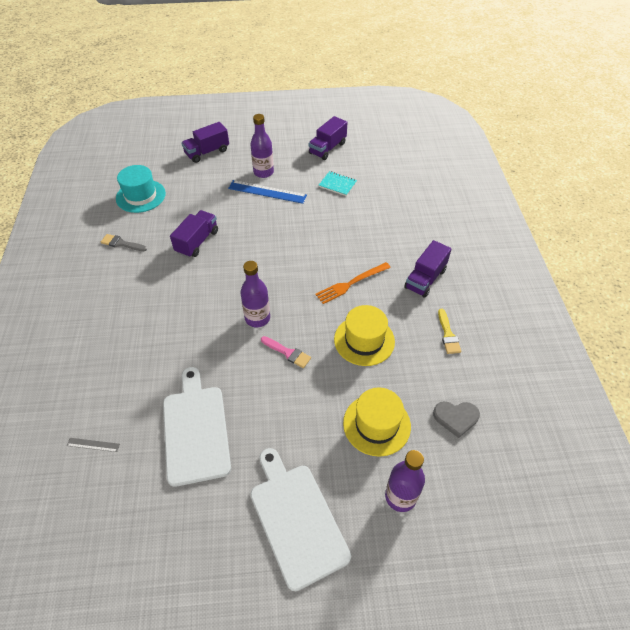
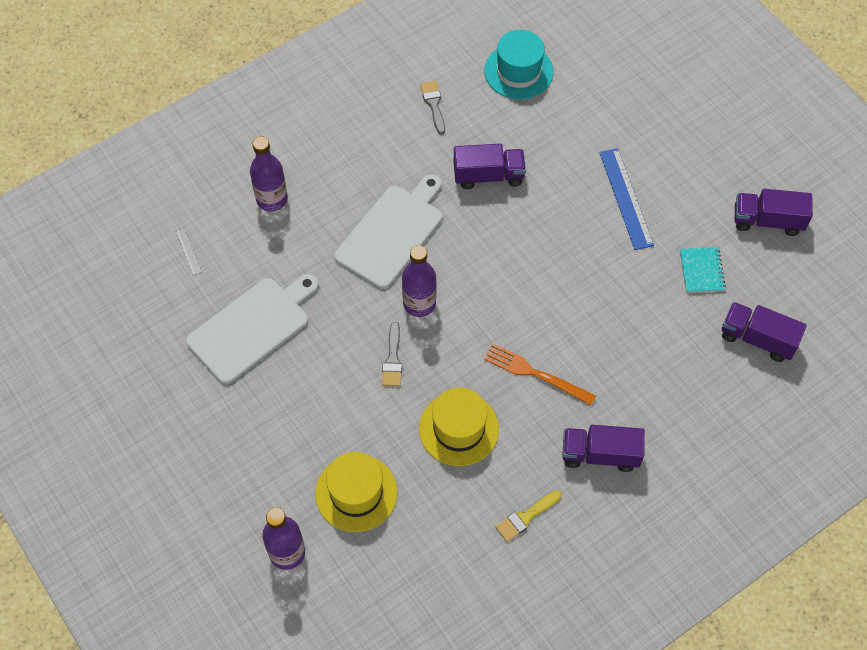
camera: 60 degrees right, 10 degrees up
purple truck [181,122,229,163] -> purple truck moved to [722,302,807,362]
purple bottle [250,114,274,178] -> purple bottle moved to [250,136,288,211]
white cutting board [250,448,351,591] -> white cutting board moved to [334,174,442,289]
pink brush [261,336,311,368] -> grey brush [382,322,402,386]
grey heart [433,401,480,438] -> none

